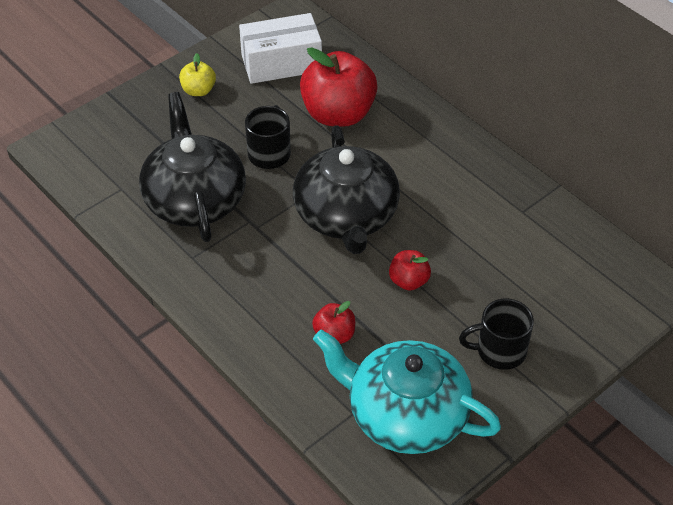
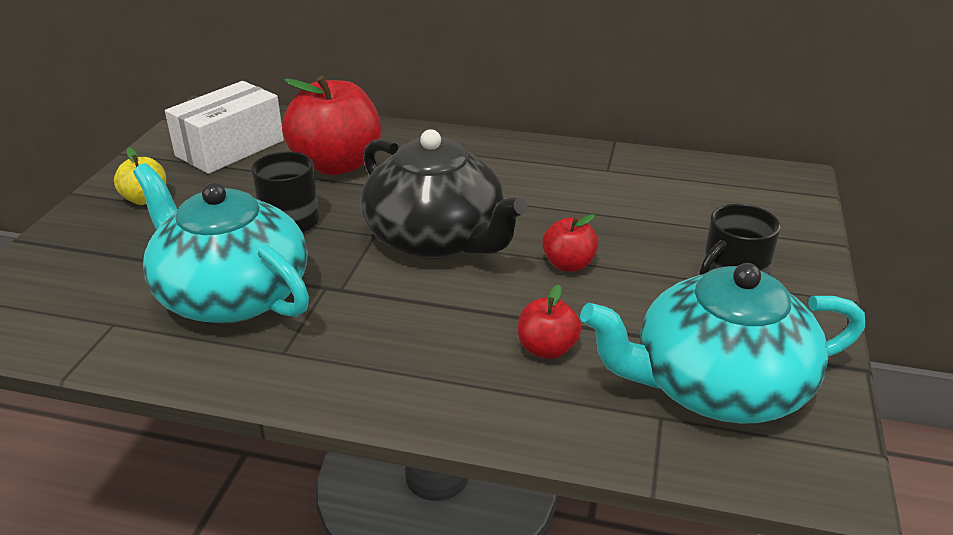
camera: 35 degrees left, 15 degrees down
black teapot [139,92,246,242] -> turquoise teapot [133,163,309,323]

